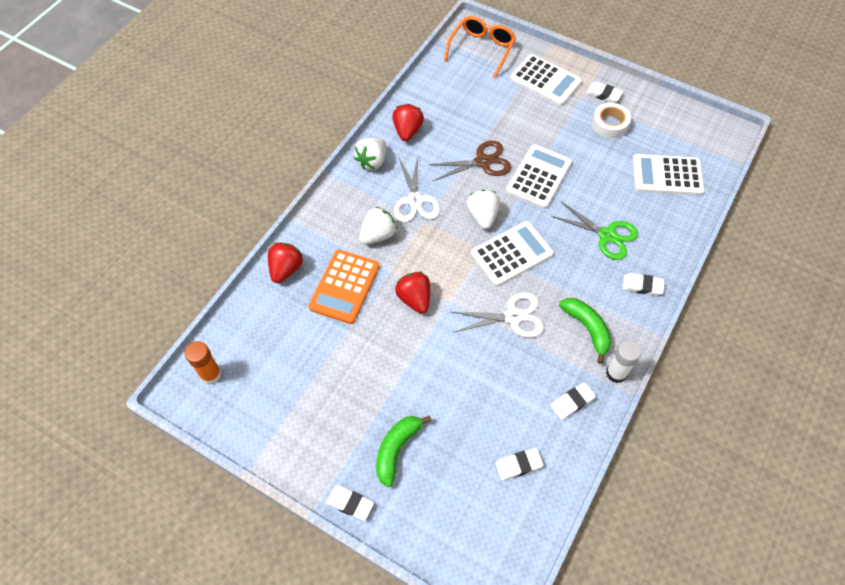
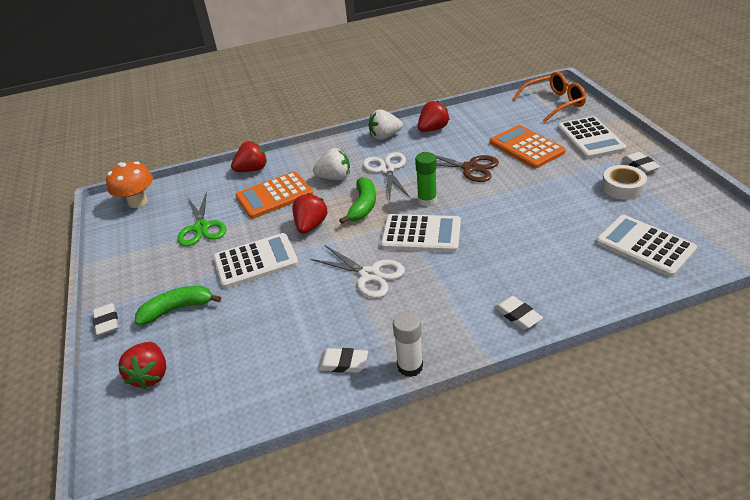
camera: 45 degrees right, 20 degrees down
orange glue stick [185,341,221,384] -> orange mushroom [106,161,153,208]
white scissors [394,157,440,222] -> white scissors turned 135 degrees clockwise [363,152,410,200]
white strawberry [466,190,500,229] -> green glue stick [415,152,437,206]
white eraser [496,448,544,480] -> none
white calculator [506,145,572,209] -> white calculator moved to [213,233,299,289]
green scissors [551,202,638,260] -> green scissors moved to [177,191,226,246]
green banana [559,298,611,364] -> green banana moved to [339,177,376,224]
none -> red strawberry [118,342,166,389]
none -> orange calculator [490,125,566,168]

